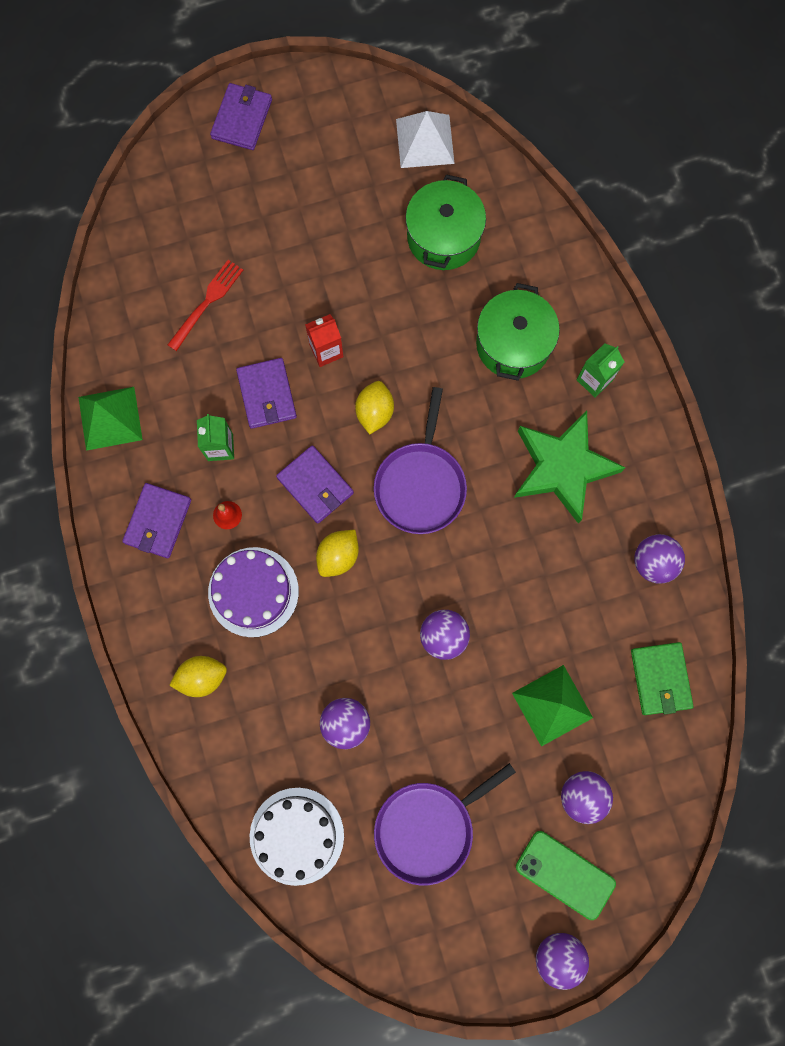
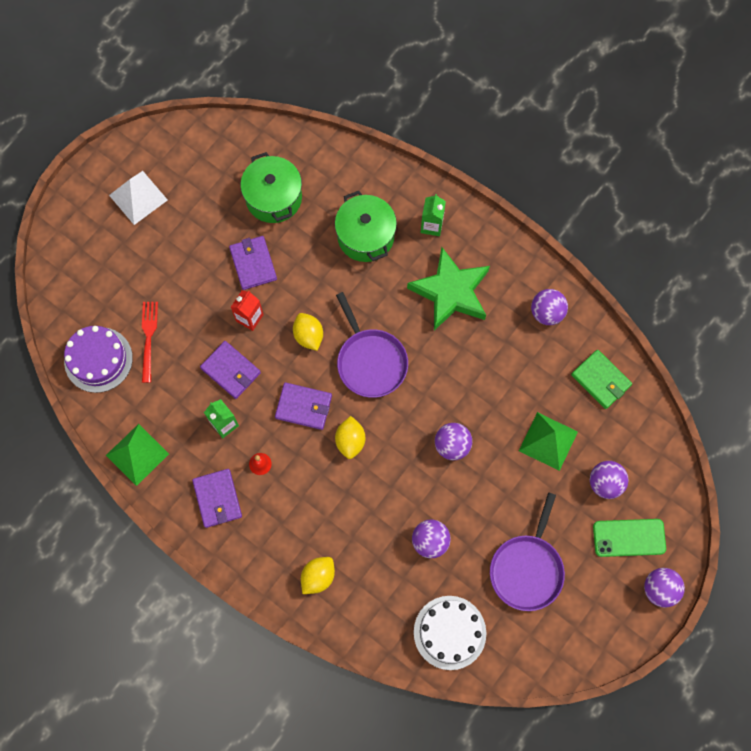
camera: 35 degrees left, 5 degrees down
purple cake [208,547,299,637] -> purple cake moved to [64,326,133,393]
purple wallet [210,83,272,150] -> purple wallet moved to [229,236,277,290]
white pyramid [396,111,455,168] -> white pyramid moved to [109,171,168,225]

